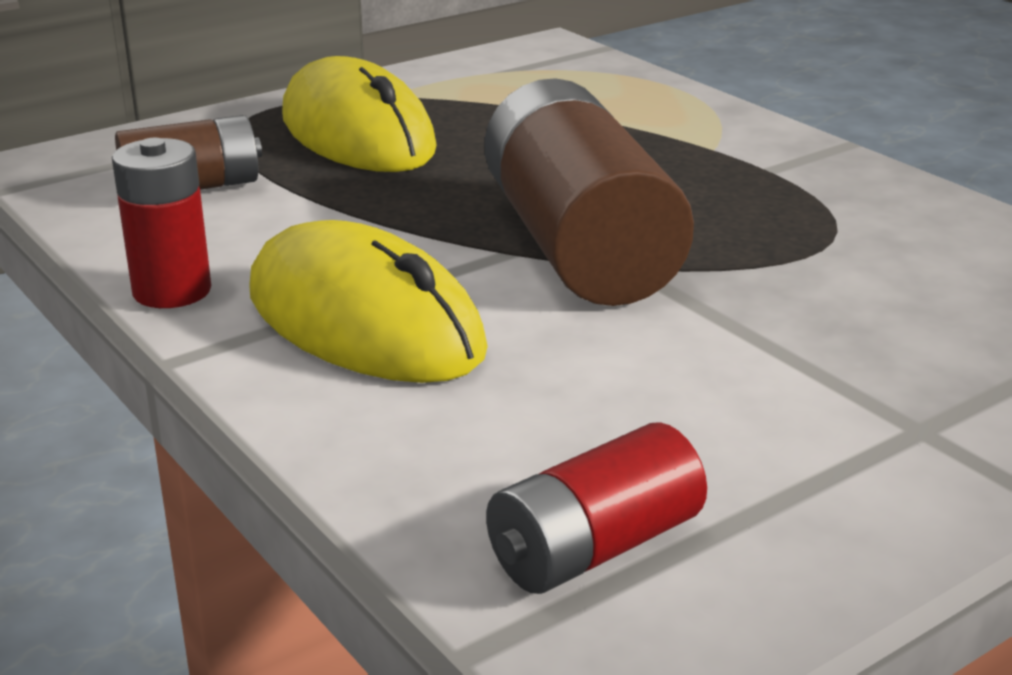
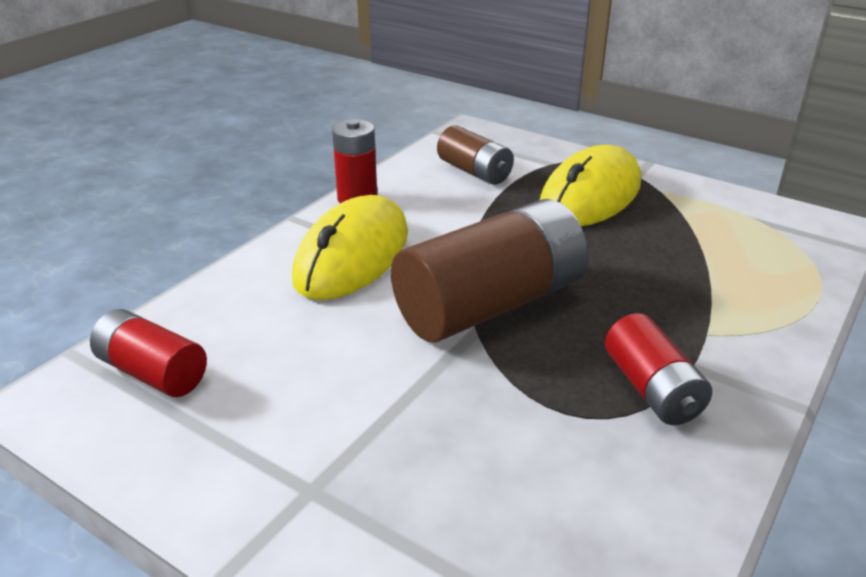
camera: 70 degrees right, 5 degrees up
none -> red battery [605,313,712,425]

